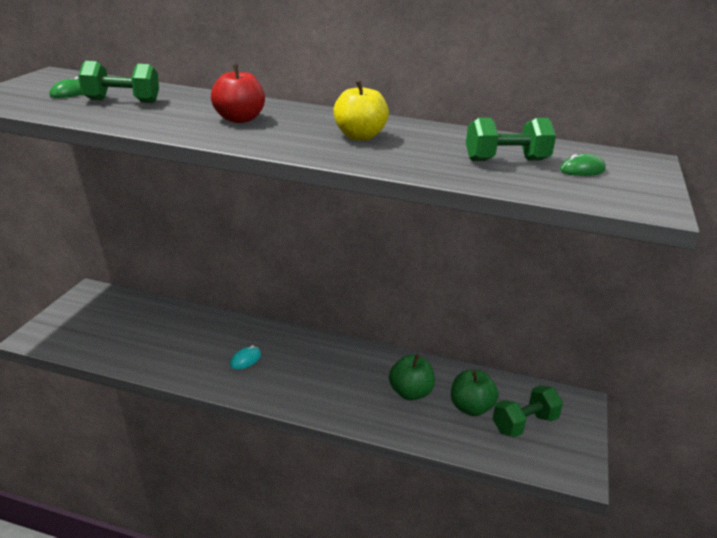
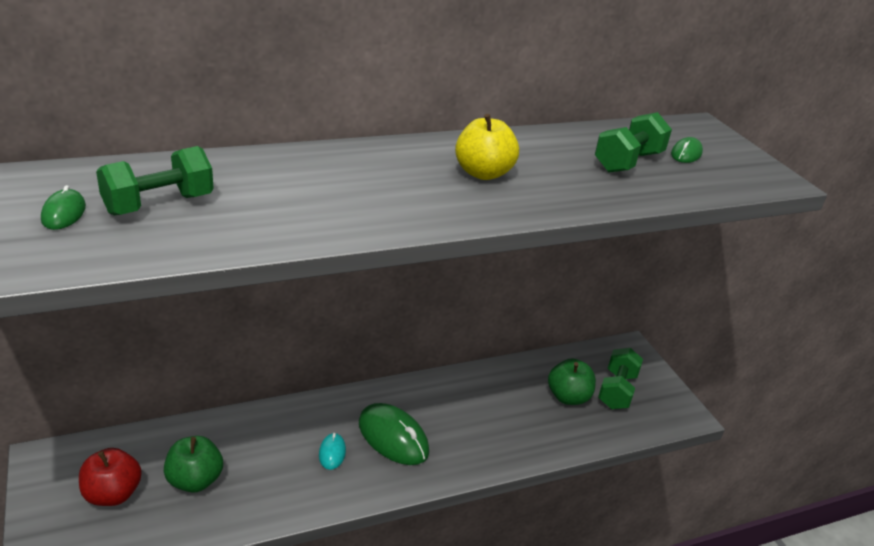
camera: 40 degrees left, 5 degrees up
red apple [211,65,265,123] -> red apple moved to [79,448,142,506]
green apple [389,354,435,400] -> green apple moved to [164,436,223,493]
none -> green mouse [359,403,429,465]

